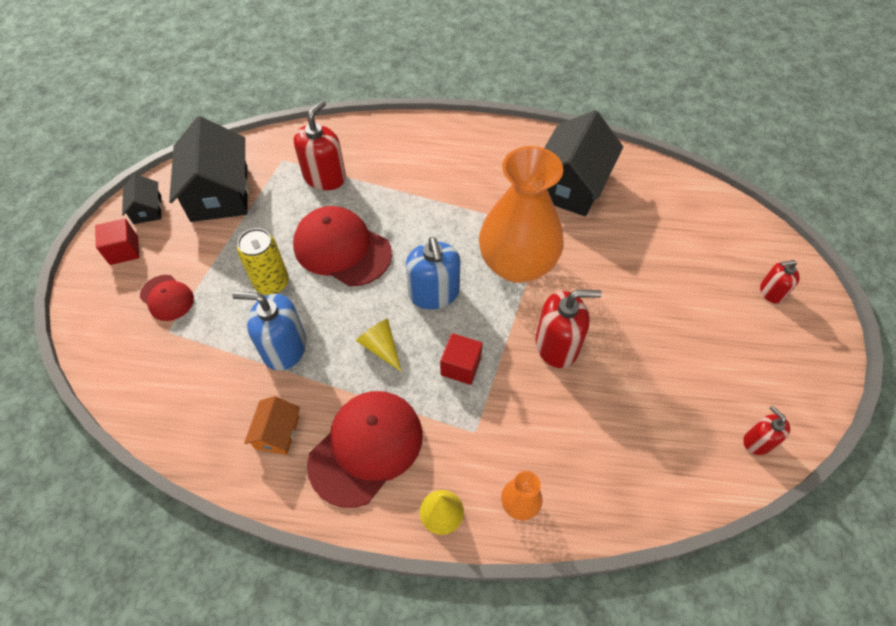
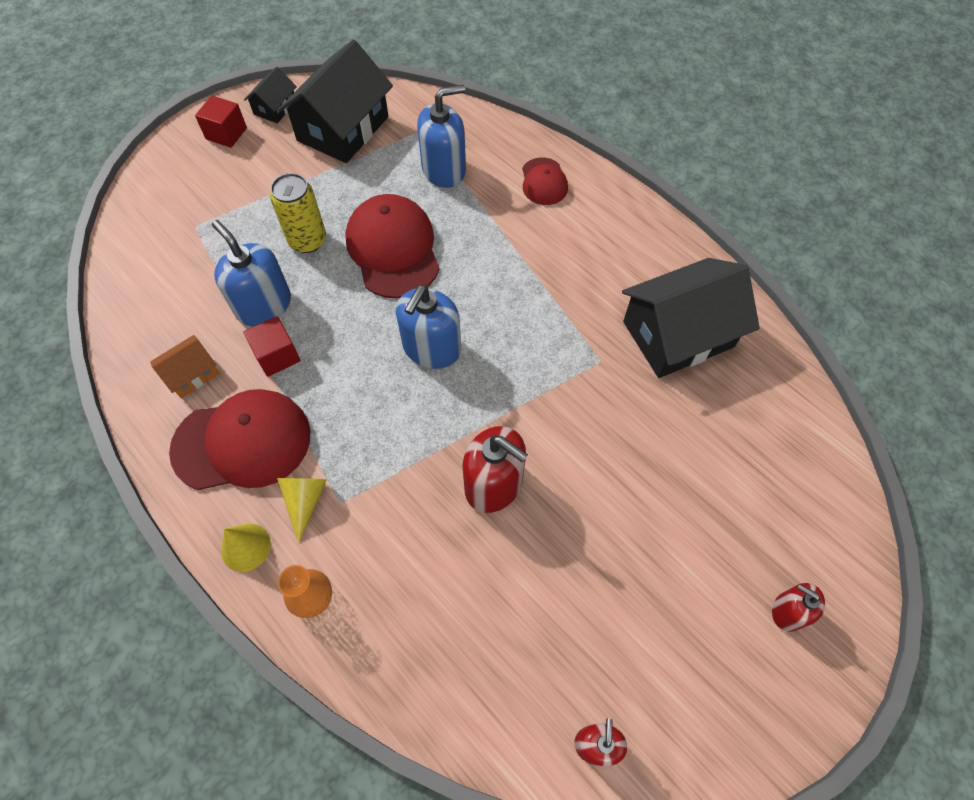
camera: 40 degrees right, 5 degrees up
red cap [140,275,194,321] -> red cap moved to [522,158,568,205]
red soap dispenser [293,100,346,190] -> blue soap dispenser [417,85,466,188]
yellow cone [356,319,401,371] -> yellow cone moved to [277,478,327,543]
red cube [440,333,483,385] -> red cube moved to [243,316,301,377]
orange vase [479,146,564,283] -> none

